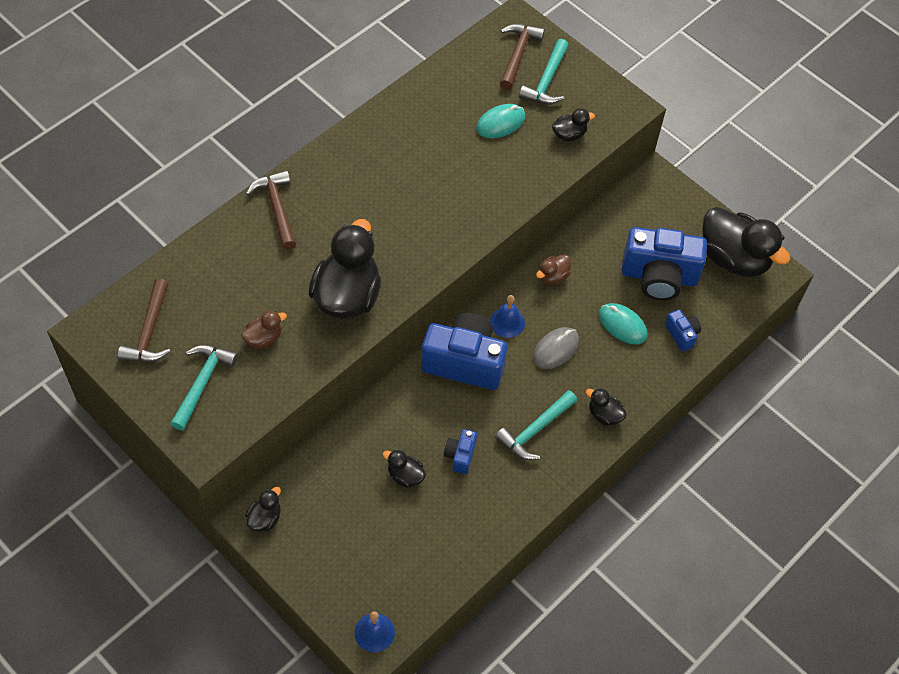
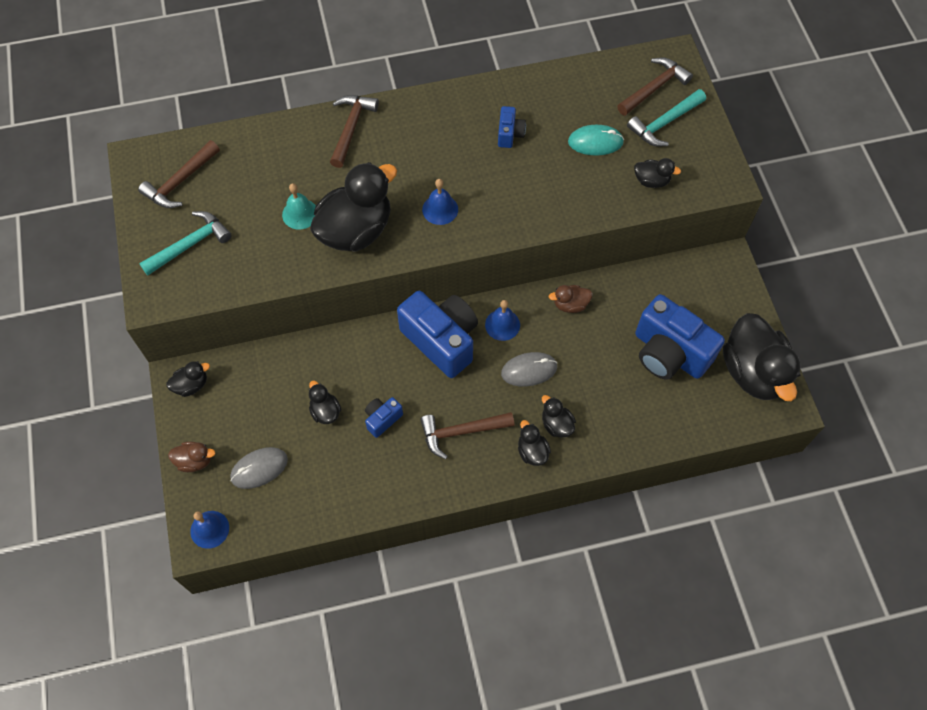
camera: 35 degrees right, 5 degrees up
brown duck [241,310,287,349] -> brown duck moved to [168,442,215,472]
turquoise hammer [495,390,577,460] -> brown hammer [420,412,514,459]
turquoise mouse [599,303,647,344] -> none
blue camera [665,309,701,352] -> blue camera moved to [498,106,526,148]
none -> grey mouse [230,447,288,489]
none -> turquoise bell [282,183,316,230]
none -> blue bell [422,179,458,225]
none -> black duck [542,395,576,438]

